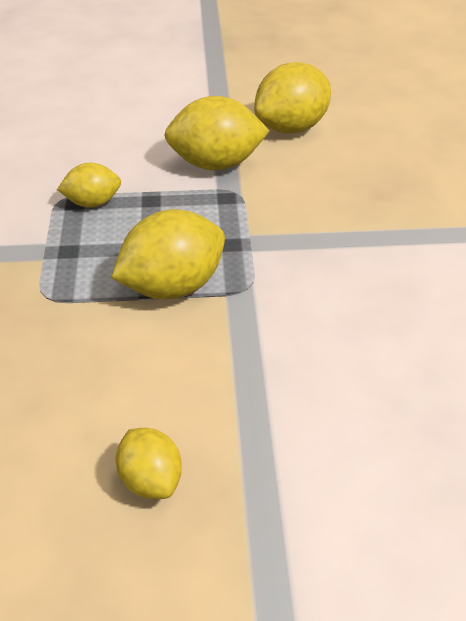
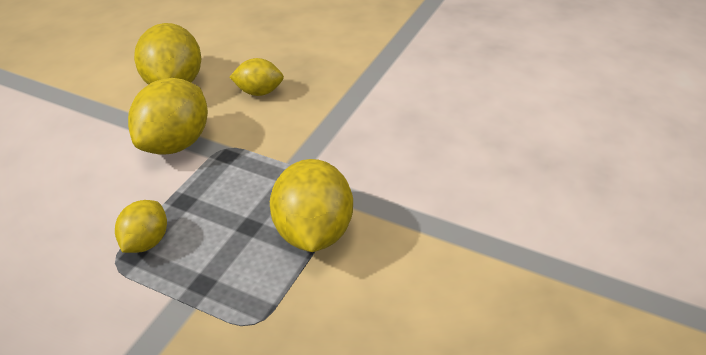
camera: 60 degrees left, 0 degrees up
yellow lemon [115,428,182,499] -> yellow lemon moved to [230,58,284,96]

